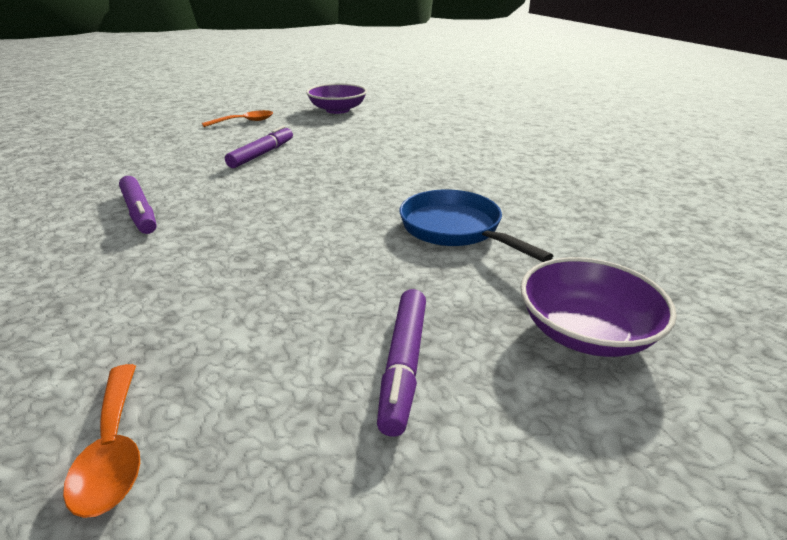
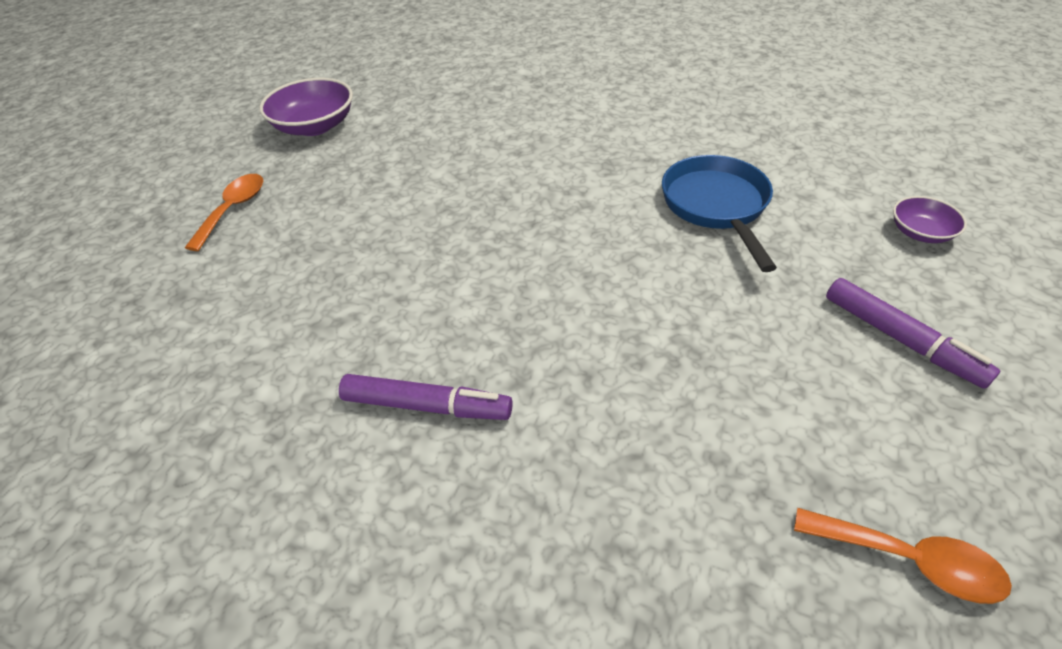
camera: 45 degrees left, 15 degrees up
purple marker [225,126,293,168] -> none
blue pan [400,190,553,262] -> blue pan turned 75 degrees clockwise [662,155,777,272]
purple bowl [520,257,677,357] -> purple bowl [893,196,967,243], size x0.56

